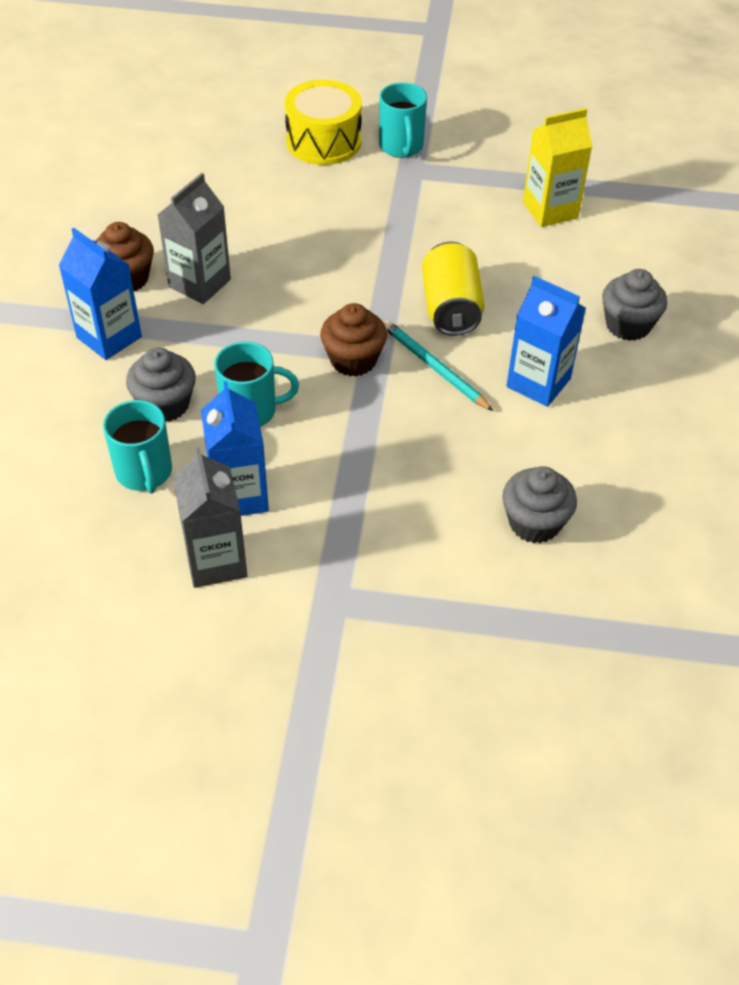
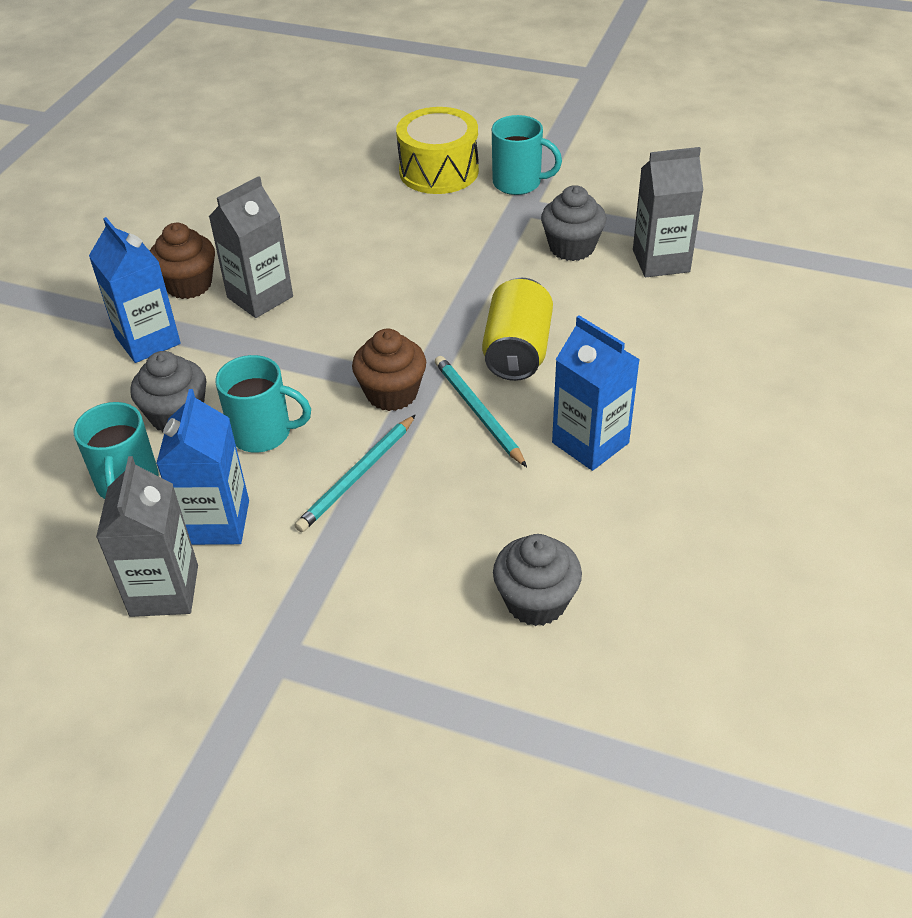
camera: 15 degrees right, 5 degrees down
turquoise mug [379,82,427,158] -> turquoise mug turned 75 degrees counterclockwise [492,115,562,195]
yellow carton [523,108,593,227] -> grey carton [633,147,703,277]
grey cupcake [602,269,667,341] -> grey cupcake moved to [541,185,606,261]
none -> turquoise pencil [295,415,416,532]

